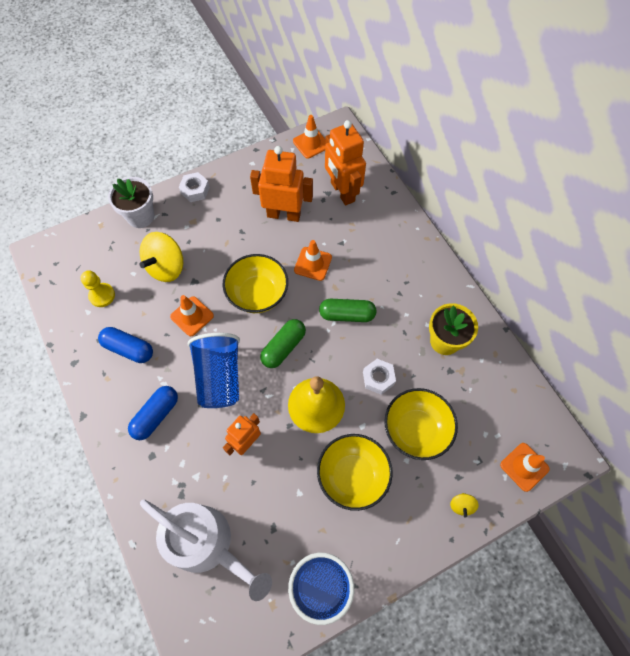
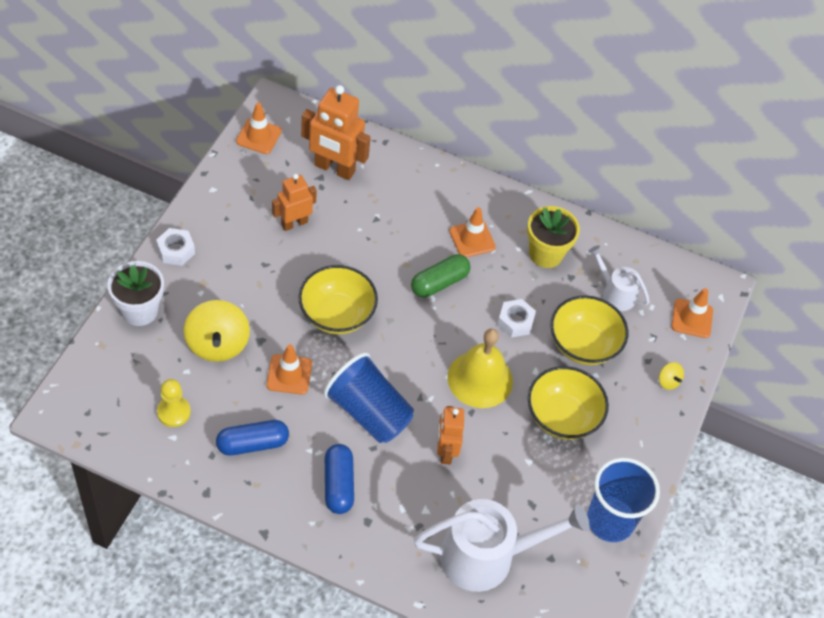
camera: 45 degrees left, 10 degrees down
orange robot [250,146,313,222] -> orange robot [272,174,317,231], size x0.63
green capsule [260,319,306,368] -> none
orange traffic cone [294,240,332,281] -> orange traffic cone moved to [449,207,496,258]
none -> white watering can [588,245,650,311]

